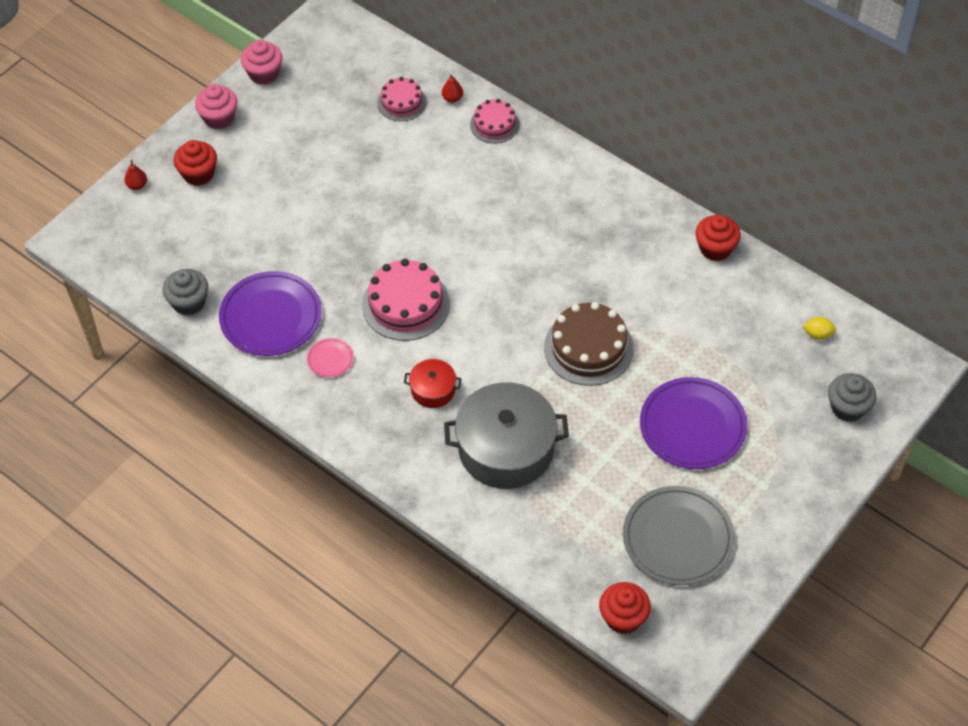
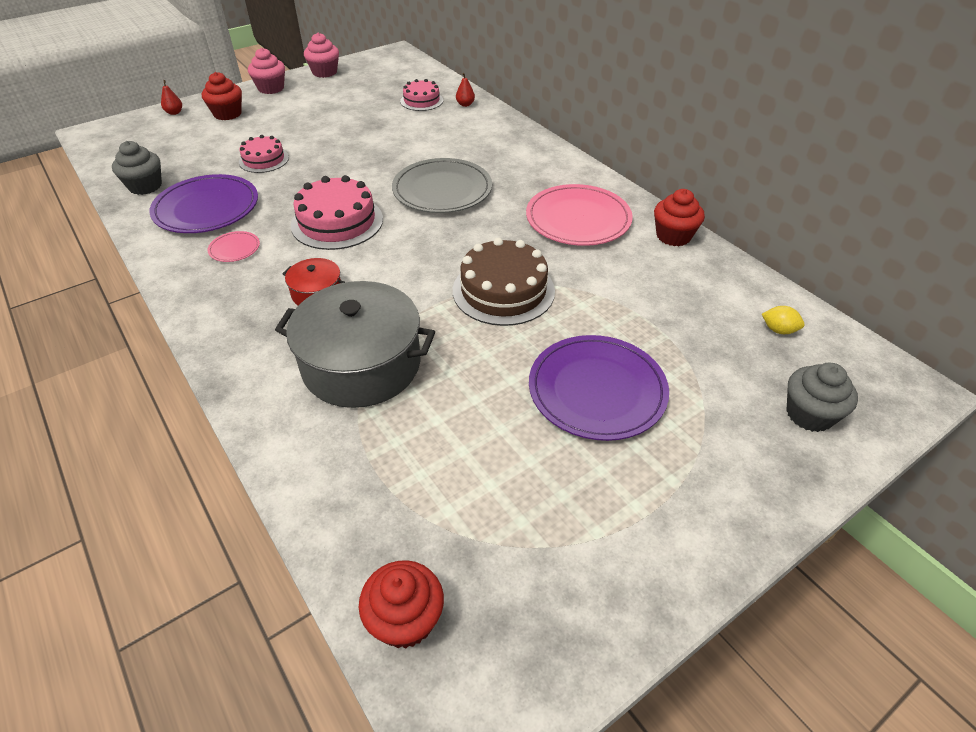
camera: 15 degrees right, 10 degrees down
pink cake [470,99,519,144] -> pink cake moved to [239,135,289,173]
grey plate [623,486,735,585] -> grey plate moved to [392,158,492,213]
none -> pink plate [526,184,633,246]

